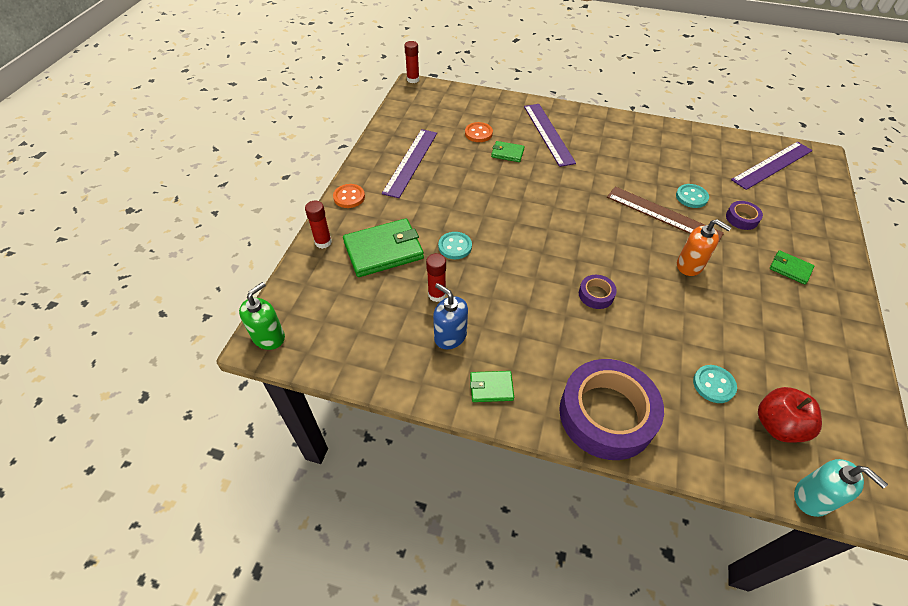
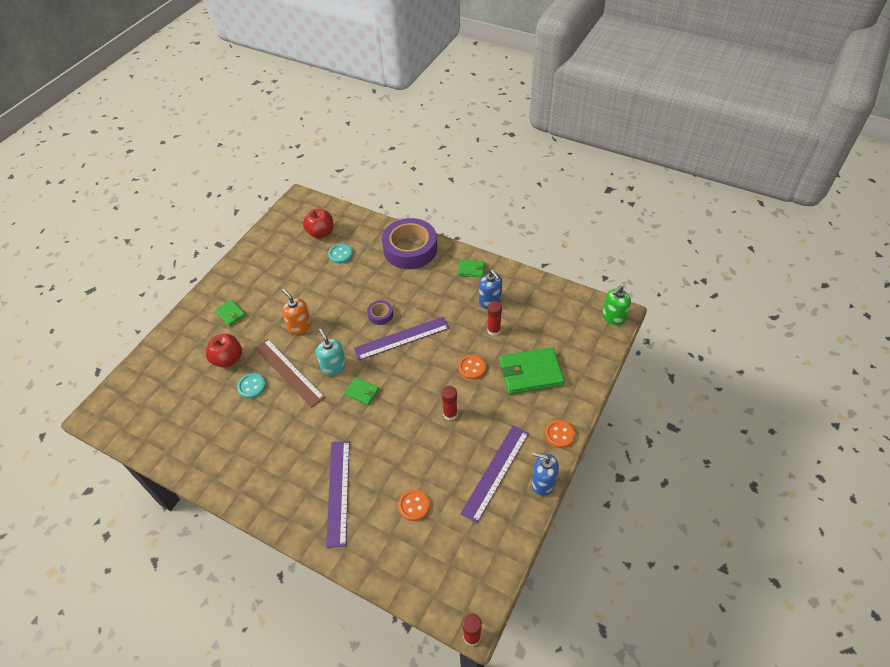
camera: 165 degrees left, 0 degrees up
red glue stick [305,201,332,249] -> red glue stick moved to [441,386,457,421]
turquoise button [438,232,472,259] -> orange button [458,355,486,380]
green wallet [491,141,525,162] -> green wallet moved to [344,377,379,405]
purple tape [726,201,763,230] -> red apple [206,334,242,368]
purple ruler [731,142,813,190] -> purple ruler moved to [354,317,449,360]
turquoise soap dispenser [794,459,888,517] -> turquoise soap dispenser moved to [316,328,346,376]
none -> blue soap dispenser [532,452,559,496]

